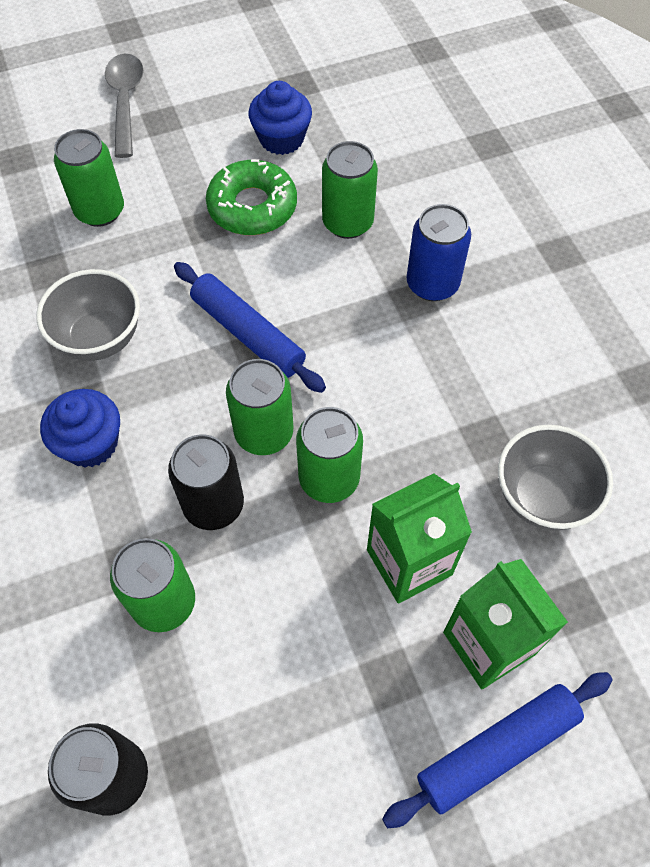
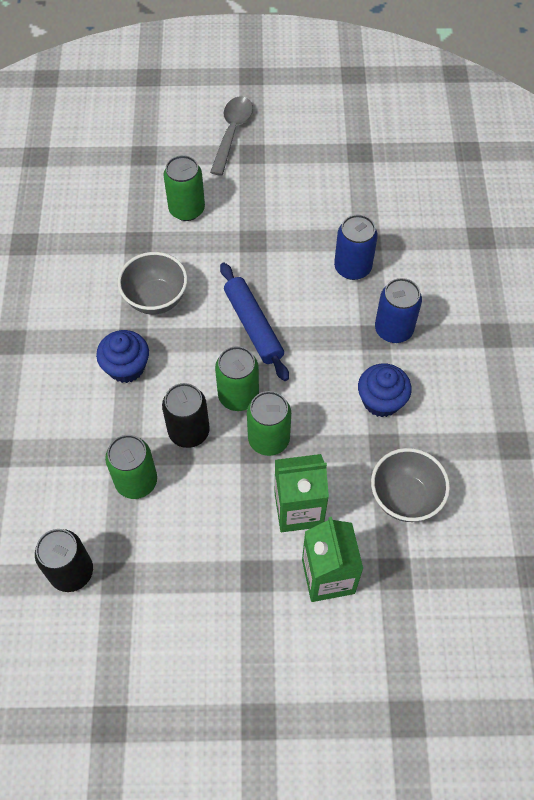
camera: 20 degrees right, 0 degrees up
green donut [206,159,297,235] -> none
blue cupcake [248,81,312,155] -> blue cupcake moved to [358,363,412,417]
green can [322,141,378,239] -> blue can [334,215,378,280]
blue rolling pin [382,672,613,828] -> none

